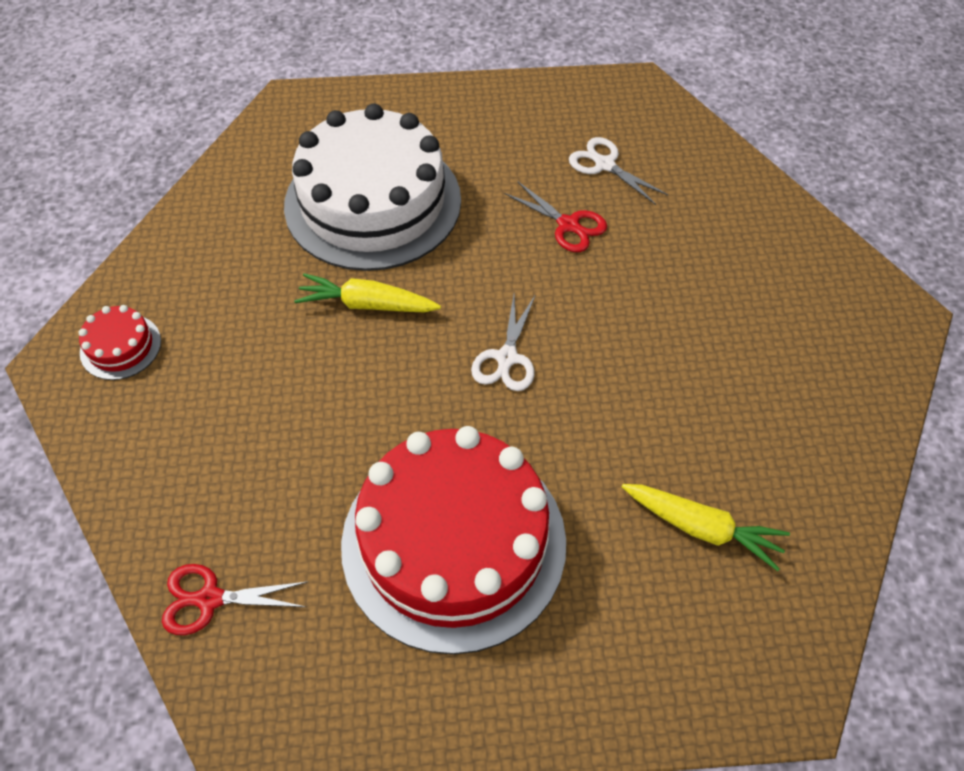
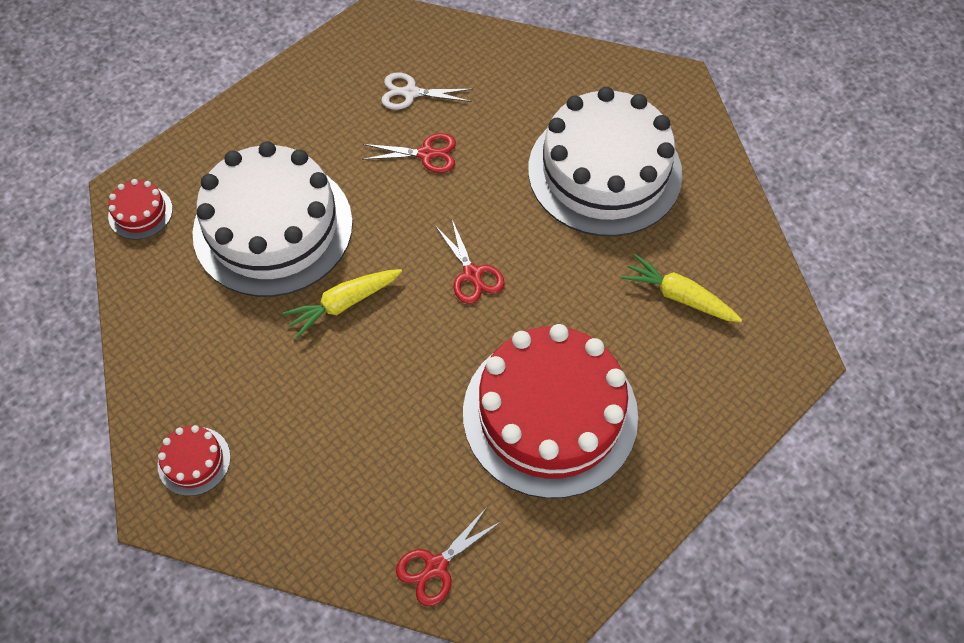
camera: 40 degrees left, 5 degrees up
white scissors [471,294,536,391] -> red scissors [436,220,505,304]
yellow carrot [622,484,790,571] -> yellow carrot turned 135 degrees counterclockwise [621,254,742,322]
none -> red cake [108,179,173,240]
none -> white cake [528,87,683,237]

